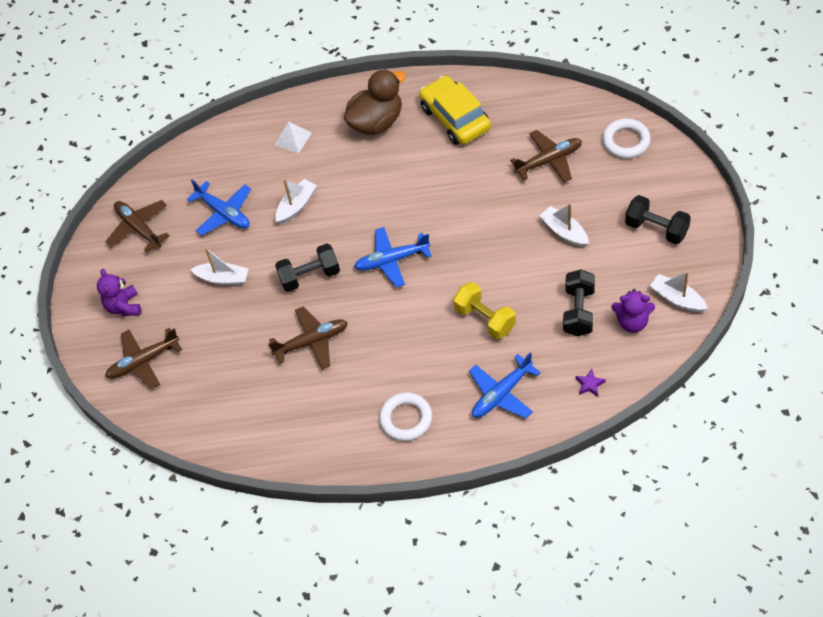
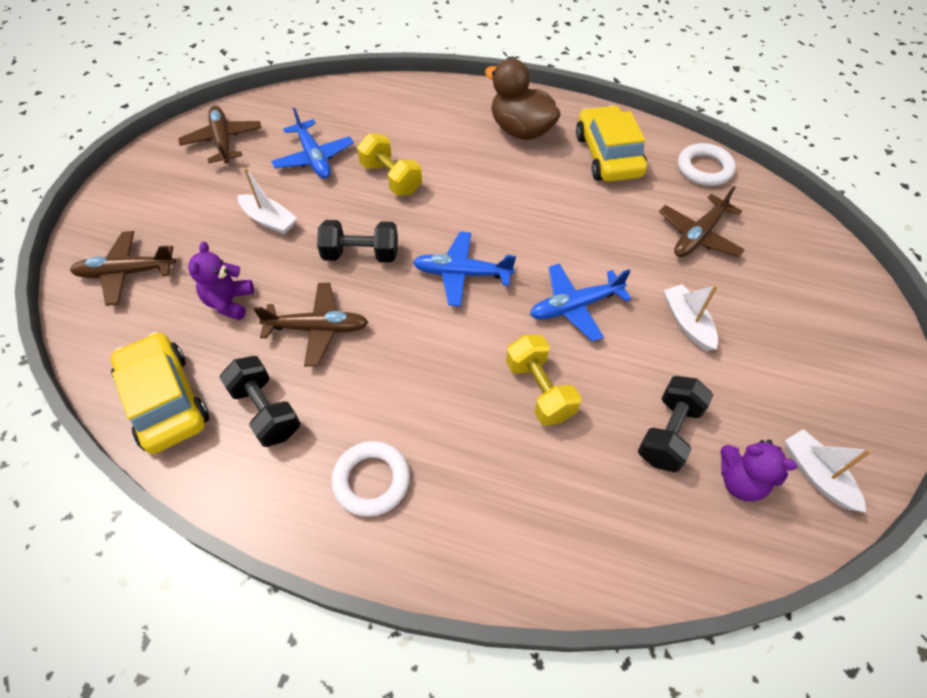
camera: 15 degrees right, 0 degrees up
purple teddy bear [97,269,141,316] -> purple teddy bear moved to [188,242,254,320]
white pyramid [274,122,312,154] -> none
white boat [275,179,317,224] -> yellow dumbbell [357,133,422,195]
brown duck [344,69,406,135] -> brown duck turned 120 degrees counterclockwise [485,58,561,140]
blue plane [469,352,541,418] -> blue plane moved to [530,264,631,342]
brown plane [510,130,582,183] -> brown plane turned 135 degrees clockwise [659,186,745,257]
purple star [575,369,606,397] -> none
white ring [602,118,651,158] -> white ring moved to [678,143,736,186]
black dumbbell [625,195,691,244] -> black dumbbell moved to [219,356,300,447]
none -> yellow car [111,332,209,454]

